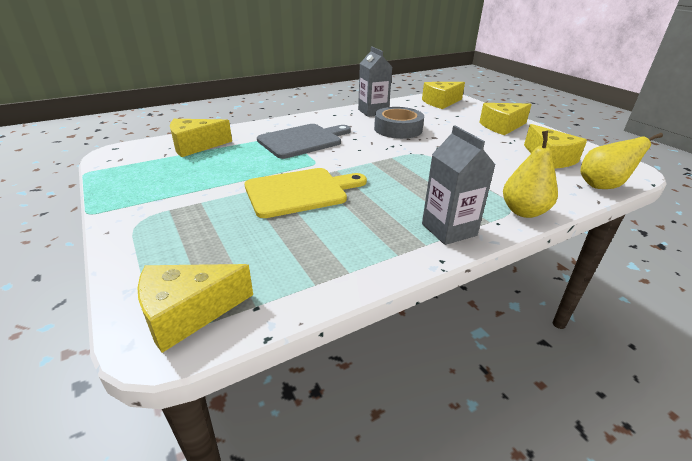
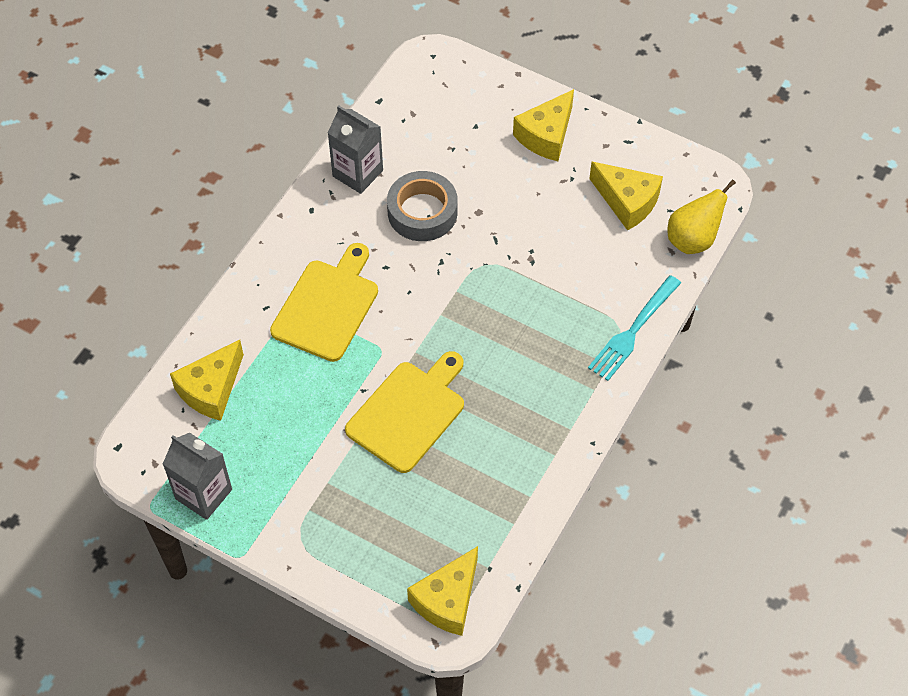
camera: 30 degrees left, 25 degrees up
grey cutting board [257,124,351,159] -> yellow cutting board [270,243,378,362]
yellow cheese [422,82,465,109] -> none
grey carton [422,125,495,245] -> grey carton moved to [163,433,232,520]
yellow pear [503,131,558,218] -> turquoise fork [588,275,681,381]

